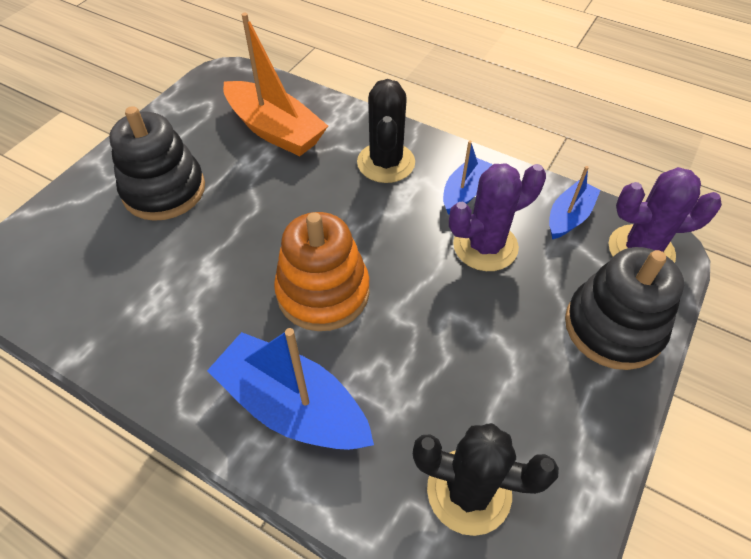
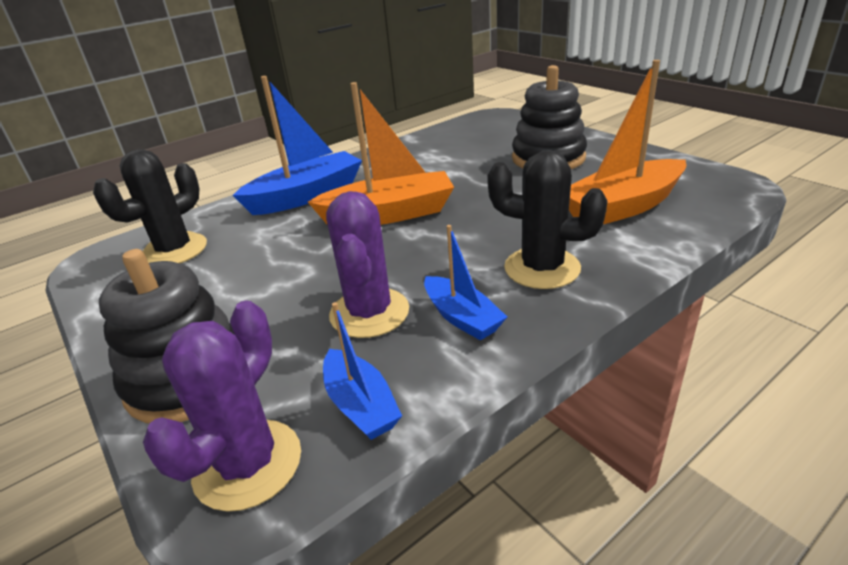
camera: 115 degrees right, 20 degrees down
orange stacking toy [274,212,370,331] -> orange boat [308,82,454,225]

